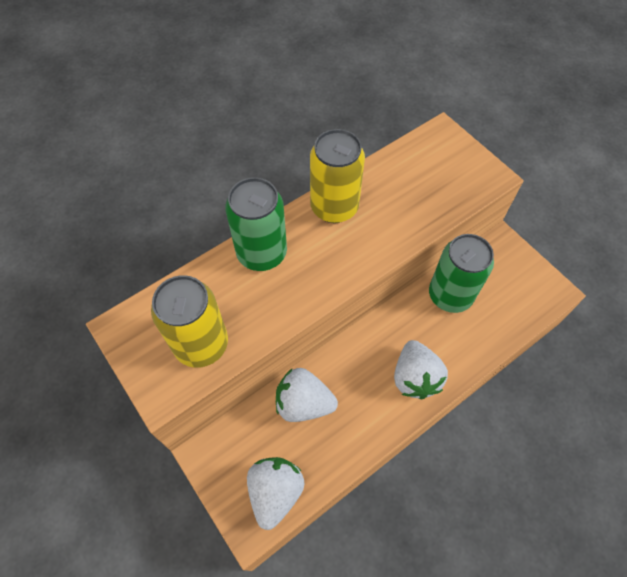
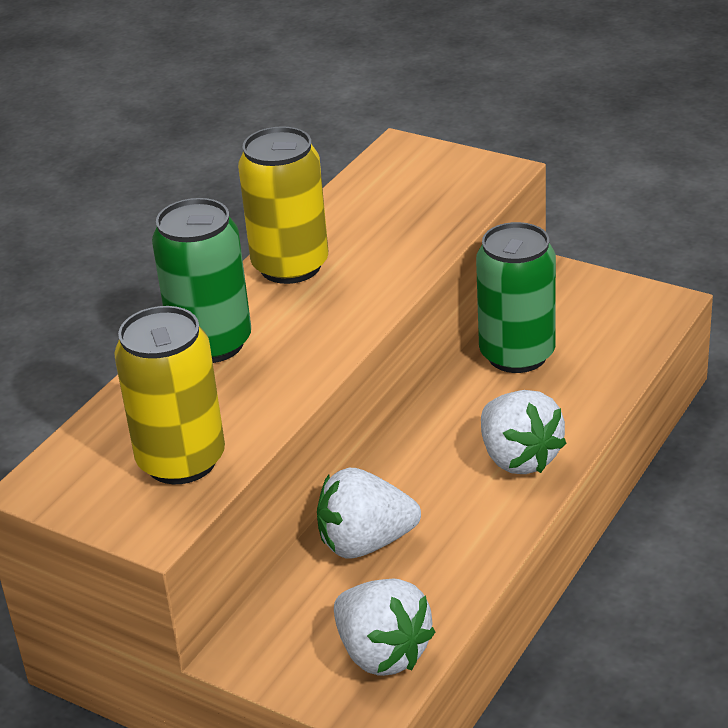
camera: 20 degrees left, 25 degrees down
white strawberry [247,457,305,530] -> white strawberry turned 150 degrees clockwise [334,579,435,676]

